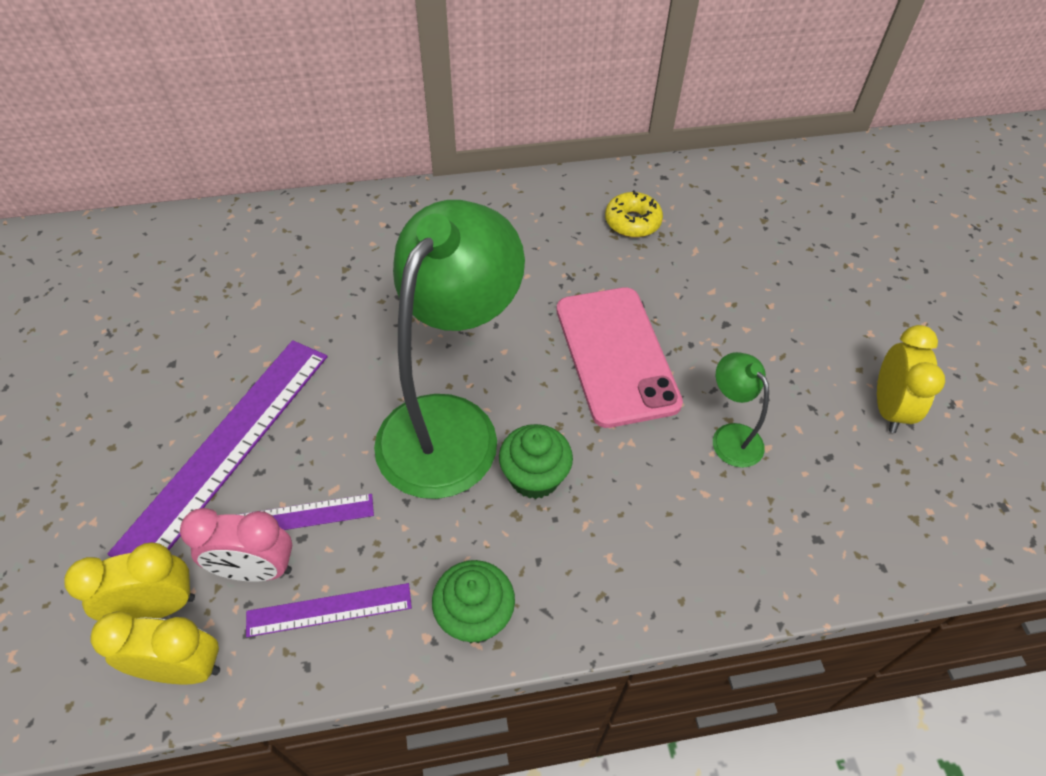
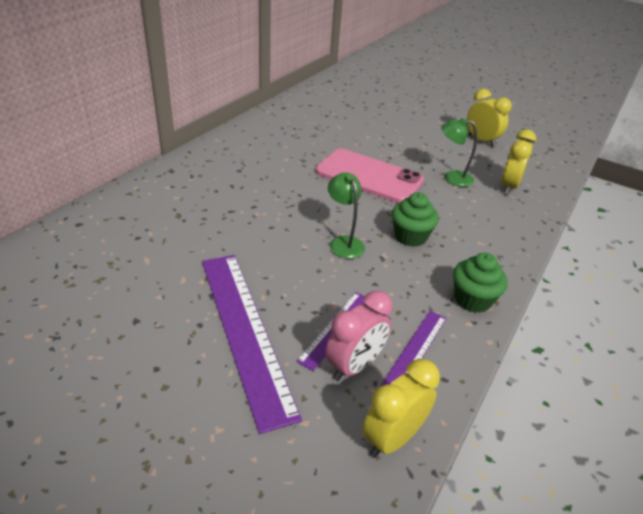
camera: 50 degrees left, 15 degrees down
yellow clock [64,542,195,621] -> yellow clock moved to [501,129,536,194]
green lamp [374,200,525,499] -> green lamp [328,172,365,259], size x0.43
yellow donut [605,190,663,238] -> none

